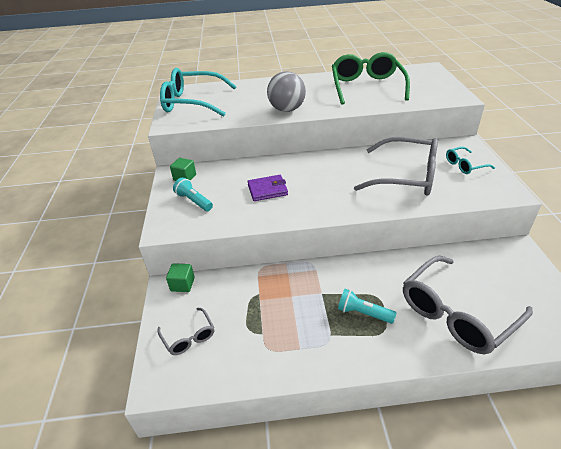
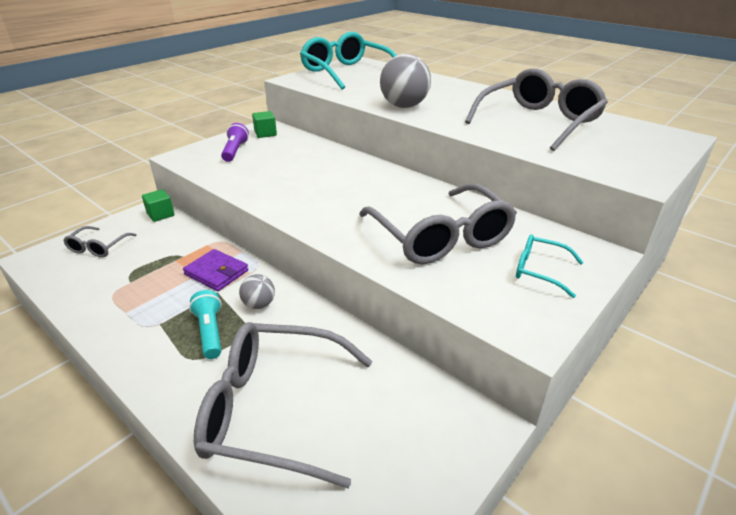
camera: 45 degrees right, 5 degrees down
turquoise flashlight [173,177,213,211] -> purple flashlight [221,123,249,162]
purple wallet [248,175,288,201] -> purple wallet moved to [183,249,248,291]
green glasses [332,52,410,105] -> grey glasses [465,68,608,151]
none -> grey ball [239,274,275,309]

